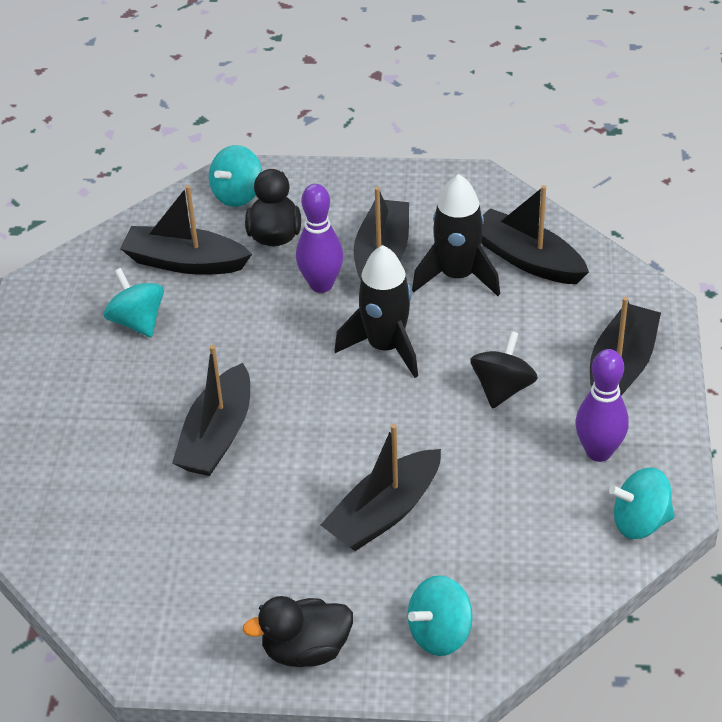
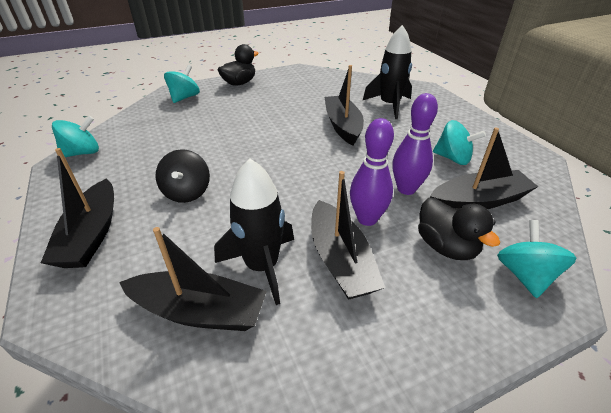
camera: 150 degrees right, 5 degrees down
black boat [321,424,441,551] -> none
black rocket [334,245,418,378] -> black rocket moved to [363,25,412,119]
purple bowling pin [575,349,629,462] -> purple bowling pin moved to [392,93,438,195]

